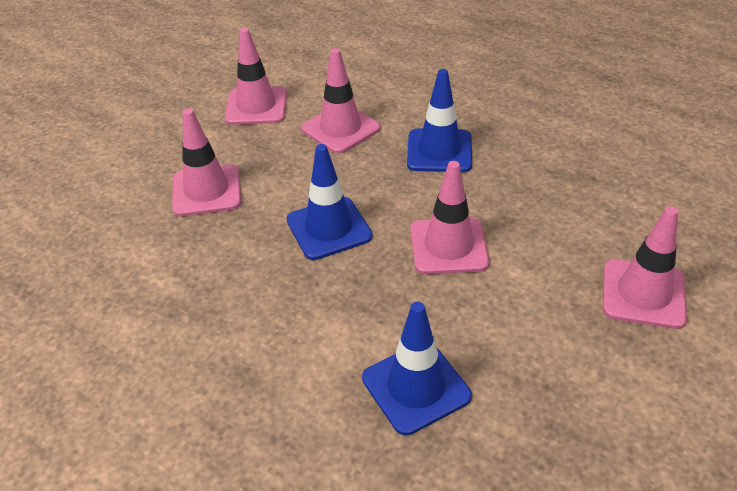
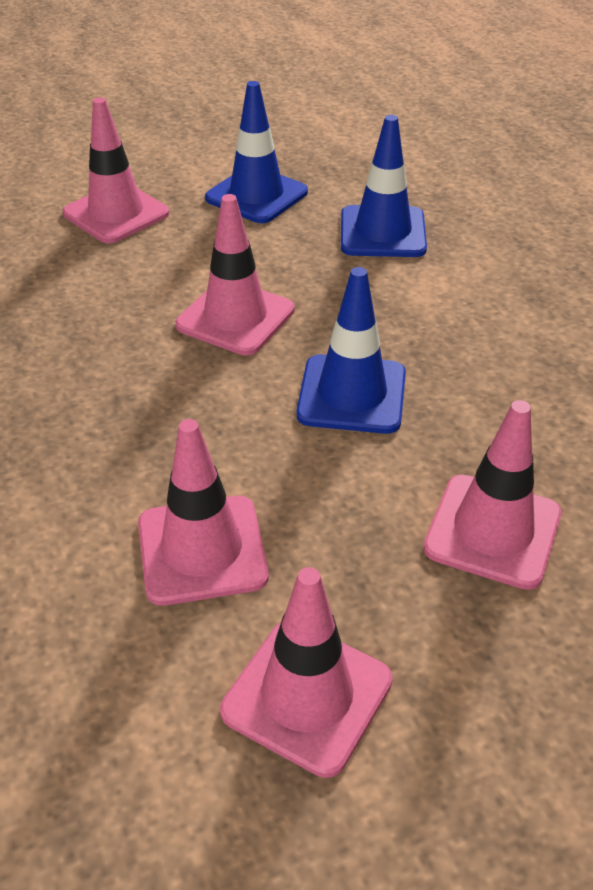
camera: 150 degrees left, 0 degrees up
blue traffic cone [407,69,472,172] -> blue traffic cone moved to [205,81,308,223]

